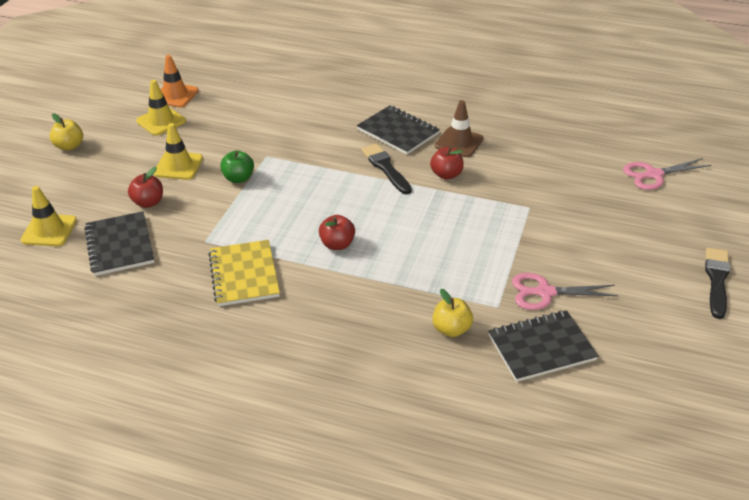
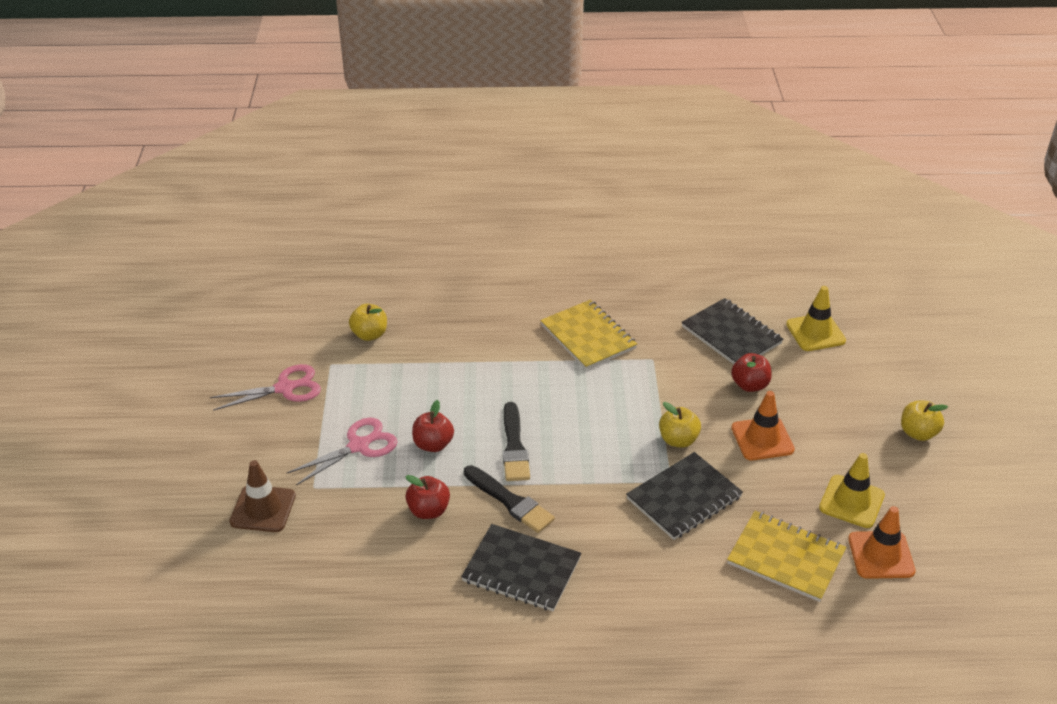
camera: 160 degrees right, 0 degrees up
yellow traffic cone [154,123,203,180] -> orange traffic cone [731,391,795,460]
green apple [220,150,254,183] -> yellow apple [659,402,701,448]
red apple [319,215,355,250] -> red apple moved to [412,400,454,452]
brown traffic cone [435,100,484,157] -> brown traffic cone moved to [230,460,296,532]
black notebook [488,310,598,382] -> black notebook moved to [626,452,743,540]
pink scissors [623,158,711,190] -> pink scissors moved to [287,418,398,485]
black brush [705,248,730,319] -> black brush moved to [503,402,530,481]
none -> yellow notebook [727,511,846,602]

